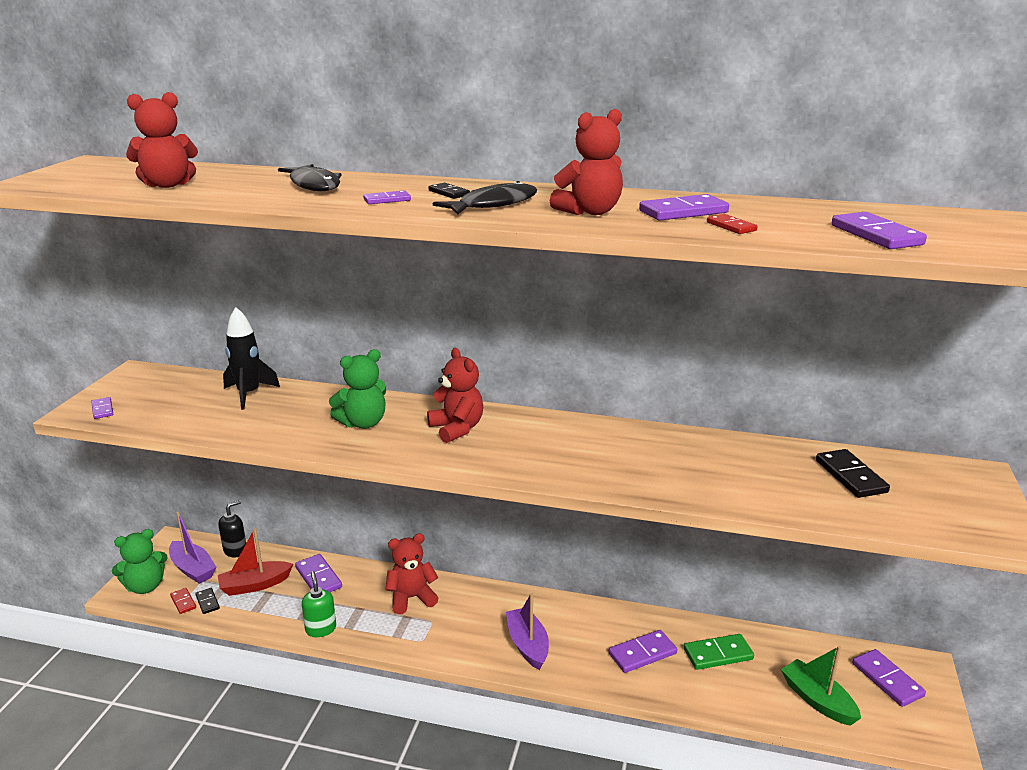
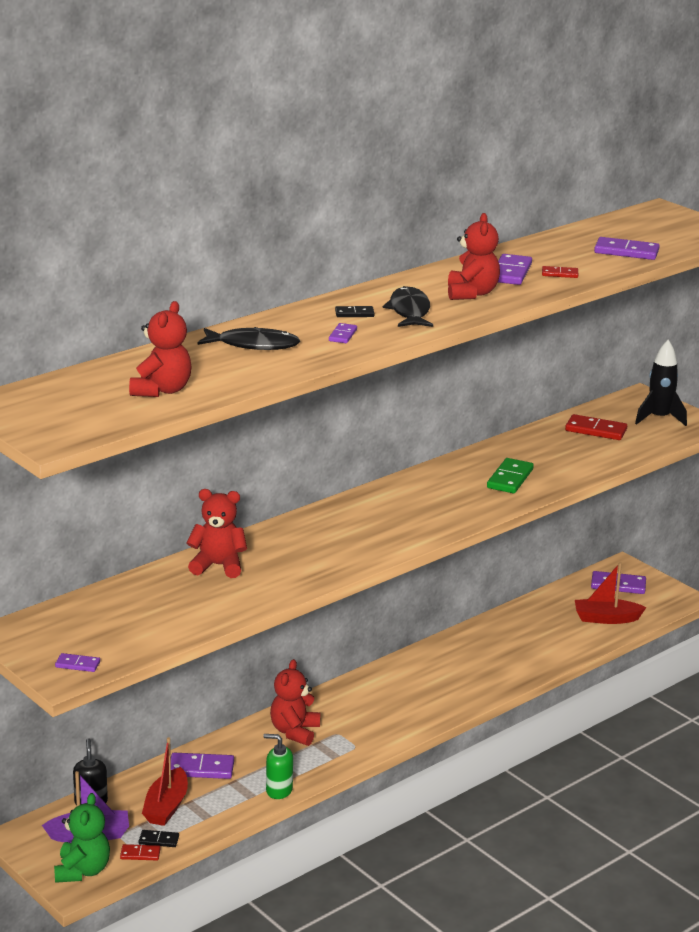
camera: 55 degrees left, 0 degrees up
black rocket [223,307,280,410] -> black rocket moved to [635,340,687,426]
green teddy bear [329,349,386,429] -> none
red teddy bear [427,348,483,443] -> red teddy bear moved to [186,489,247,578]
purple boat [506,593,549,670] -> none
purple domino [608,630,677,673] -> none
green domino [684,634,754,670] -> green domino moved to [487,458,534,493]
green boat [781,646,861,726] -> red boat [575,562,646,624]
black domino [816,449,890,498] -> red domino [565,414,627,440]

